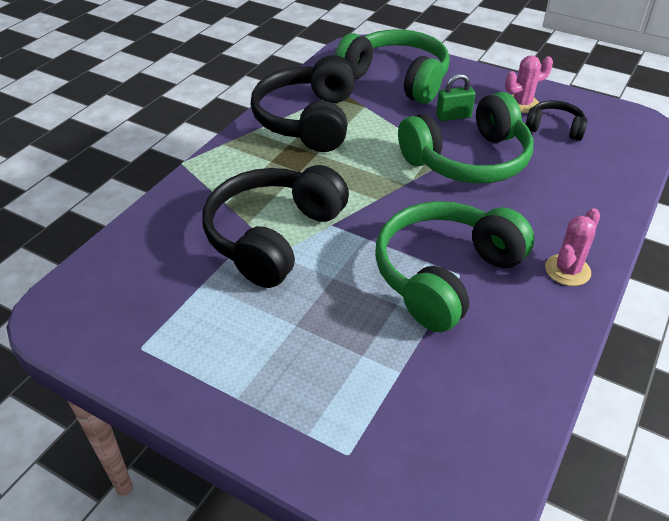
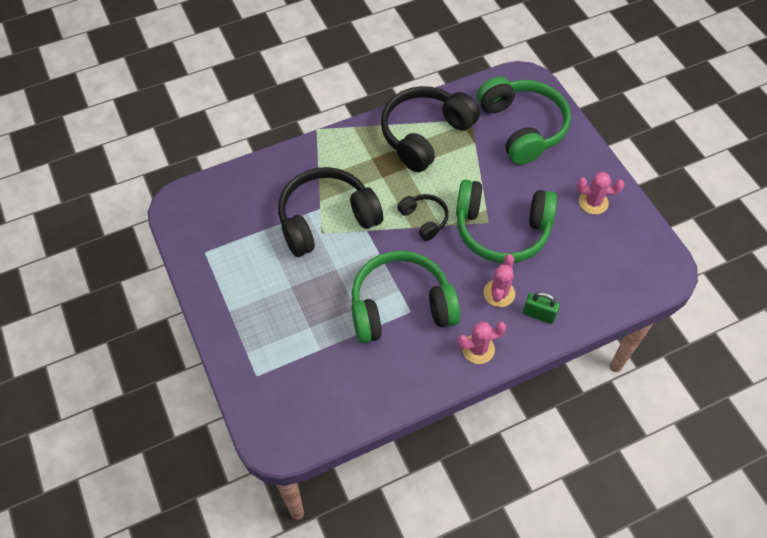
camera: 35 degrees right, 15 degrees up
green padlock [436,74,475,121] -> green padlock moved to [523,292,560,324]
black headphones [525,100,587,141] -> black headphones moved to [397,194,449,241]
none -> pink cactus [484,254,515,307]

